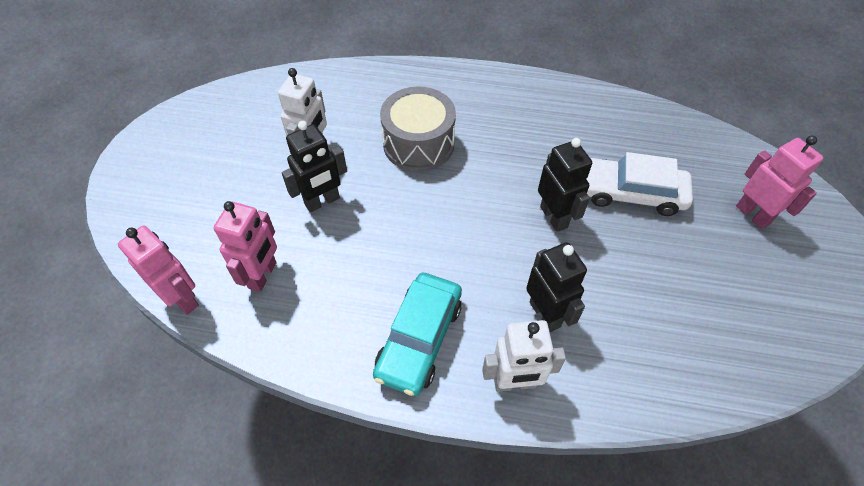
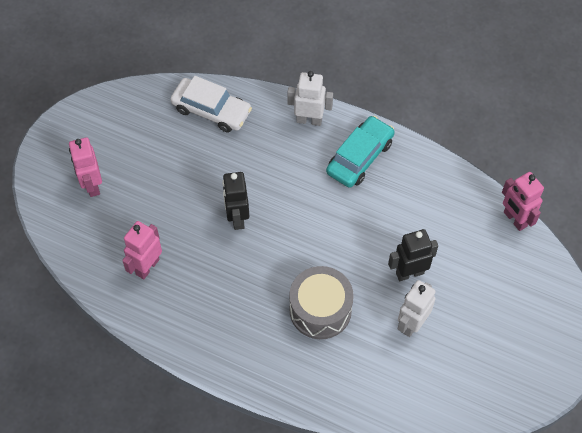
camera: 165 degrees left, 5 degrees up
pink robot [214,201,277,292] -> pink robot moved to [122,221,162,279]
black robot [526,242,587,332] -> none
white car [586,152,693,216] -> white car moved to [170,76,252,132]

